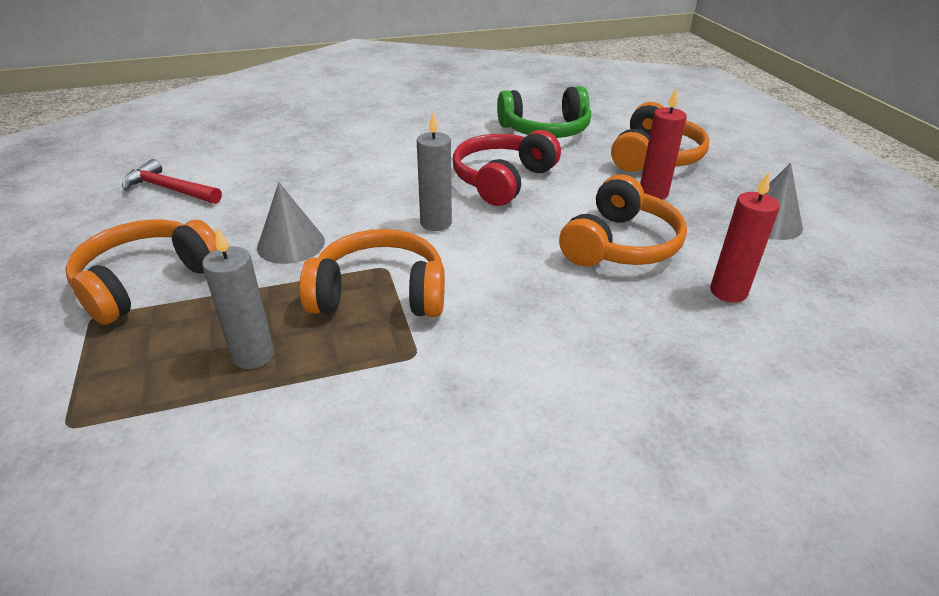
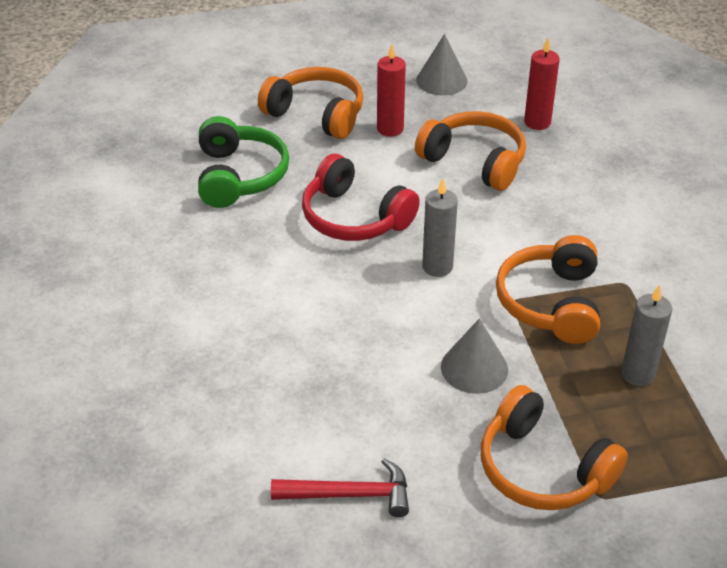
camera: 85 degrees left, 5 degrees up
red hammer [122,159,222,204] -> red hammer turned 120 degrees counterclockwise [271,458,409,517]

